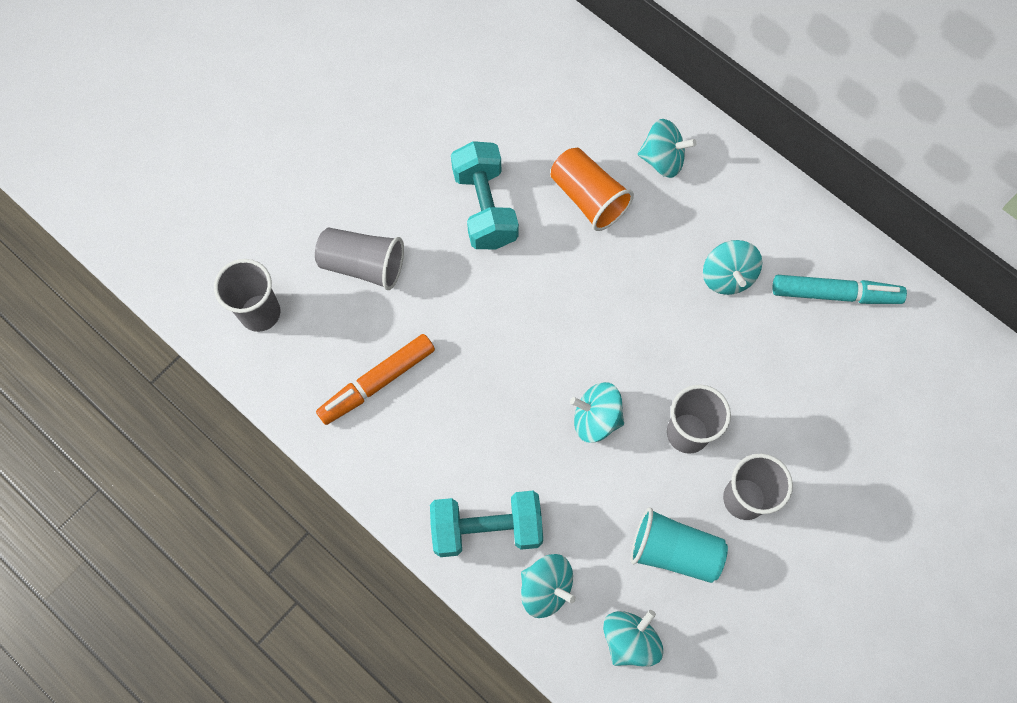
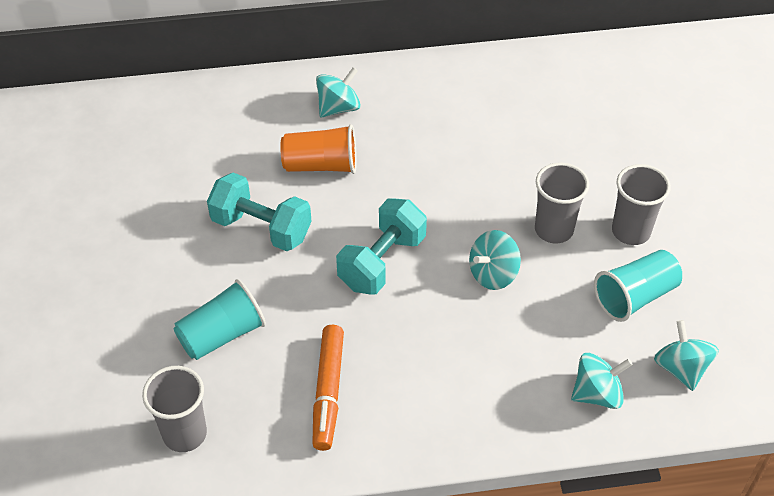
camera: 50 degrees left, 20 degrees down
grey cup [315,228,404,290] -> turquoise cup [173,279,266,360]
turquoise dumbbell [430,491,543,557] -> turquoise dumbbell moved to [336,198,427,295]
turquoise spinning top [703,240,762,295] -> none
turquoise marker [772,275,907,304] -> none

